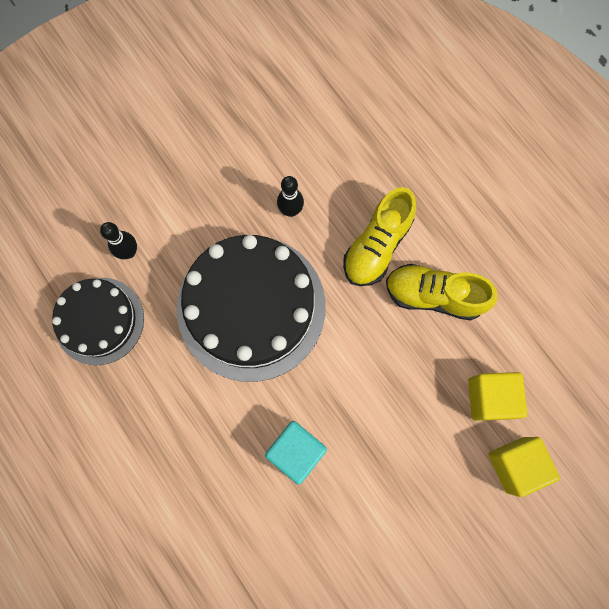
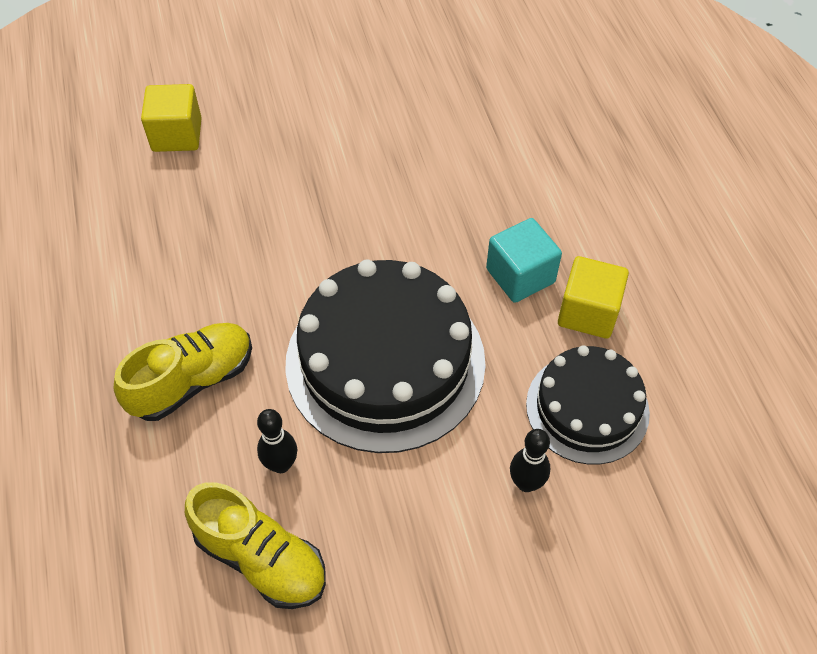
camera: 160 degrees left, 20 degrees down
turquoise cube [265,421,327,485] -> turquoise cube moved to [486,218,562,303]
yellow shoe [386,264,497,321] -> yellow shoe moved to [185,482,326,609]
yellow cube [468,372,527,421] -> yellow cube moved to [558,256,629,339]

